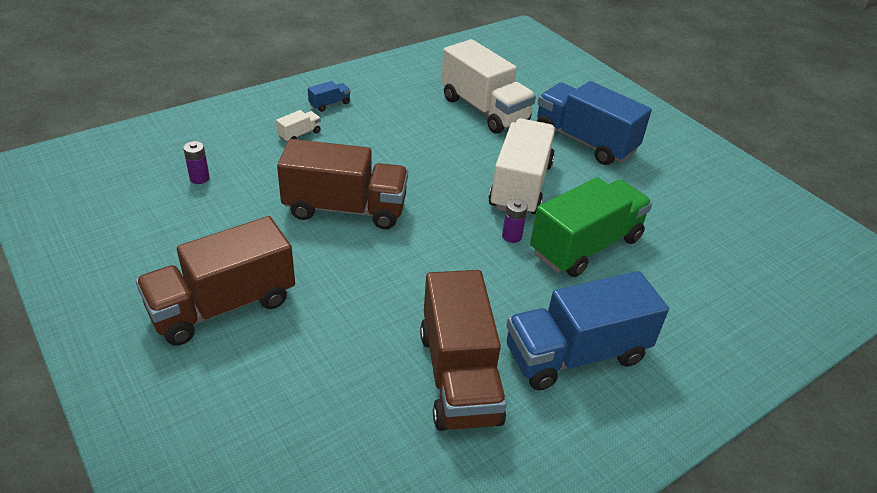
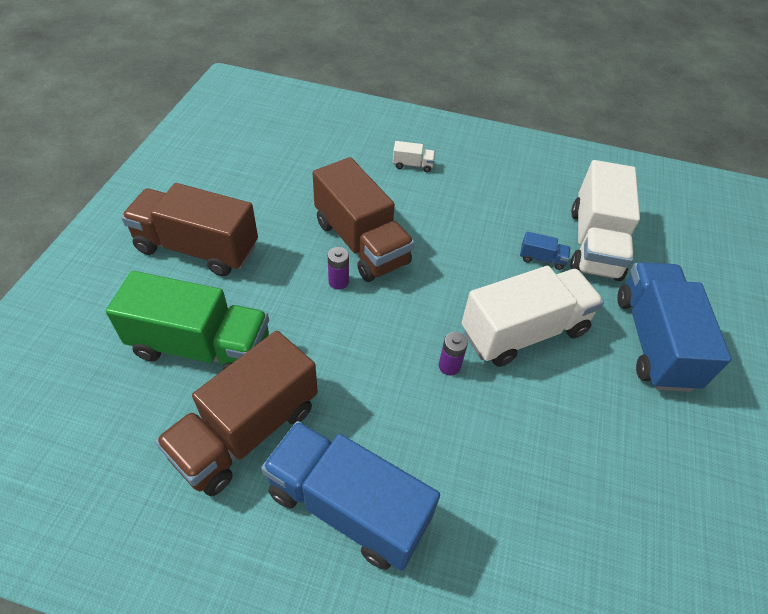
camera: 50 degrees right, 10 degrees up
purple battery [183,141,210,184] -> purple battery moved to [328,247,349,290]
blue truck [308,81,351,112] -> blue truck moved to [520,231,570,270]
green truck [530,177,652,277] -> green truck moved to [106,271,269,370]

